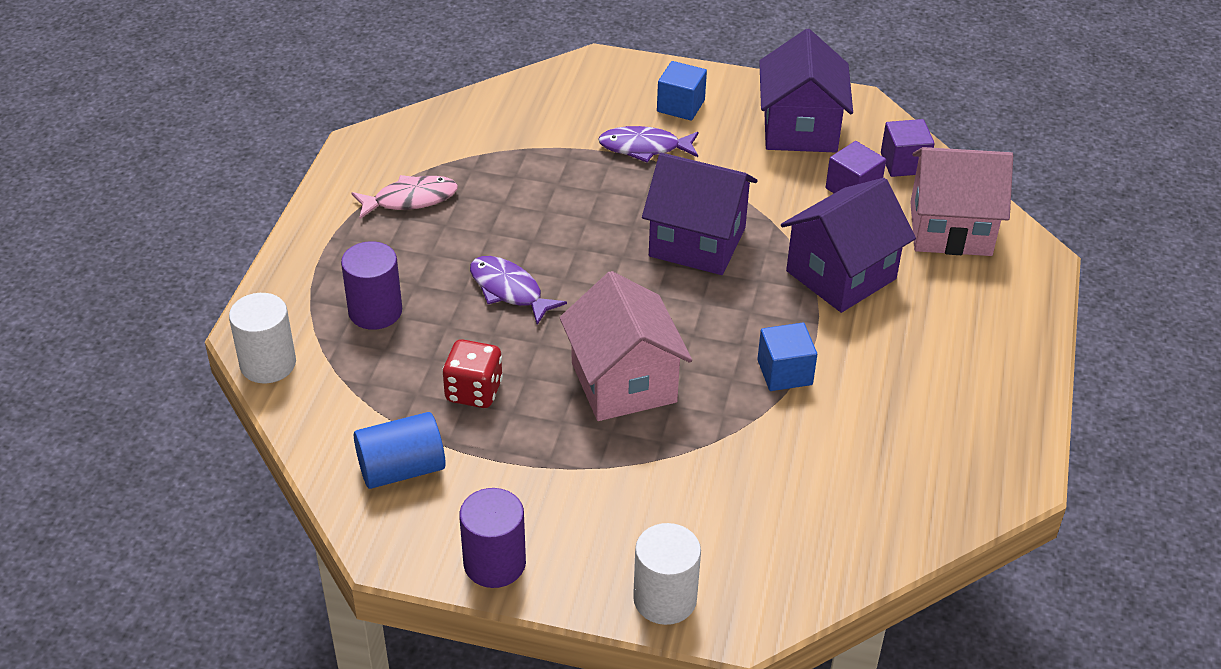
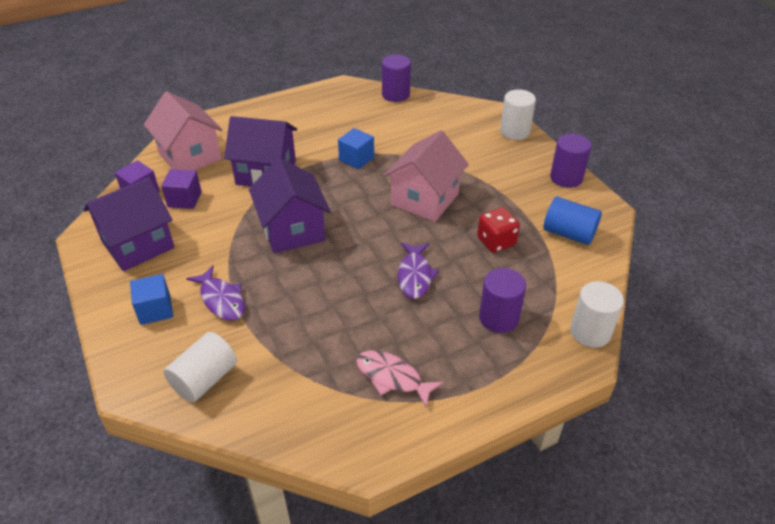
camera: 130 degrees left, 0 degrees up
none -> white cylinder [164,332,237,402]
none -> purple cylinder [382,55,411,102]

